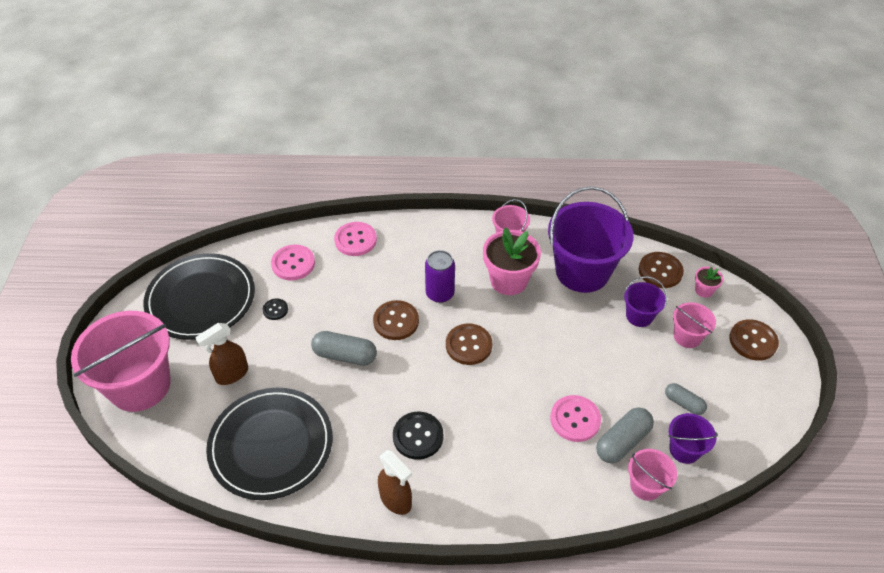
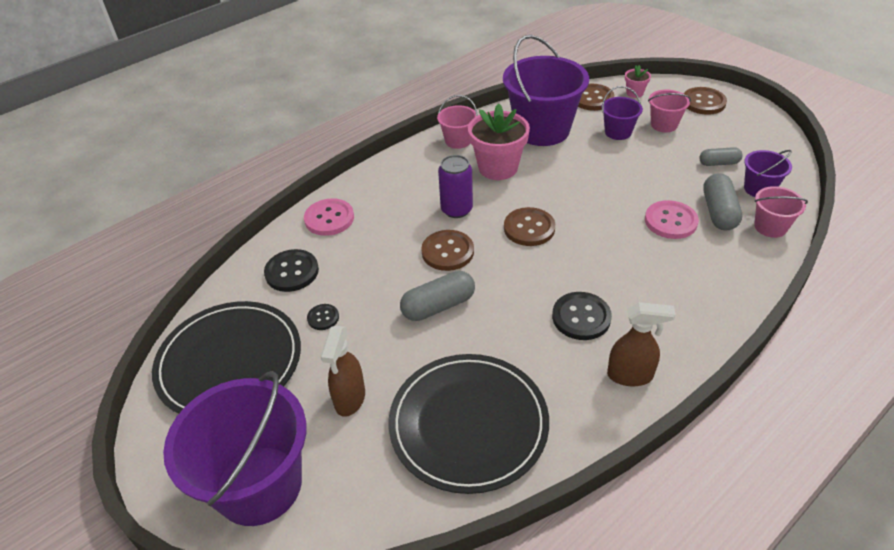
camera: 40 degrees left, 5 degrees down
pink bucket [71,311,171,412] -> purple bucket [163,371,306,526]
pink button [271,245,315,280] -> black button [264,249,319,292]

